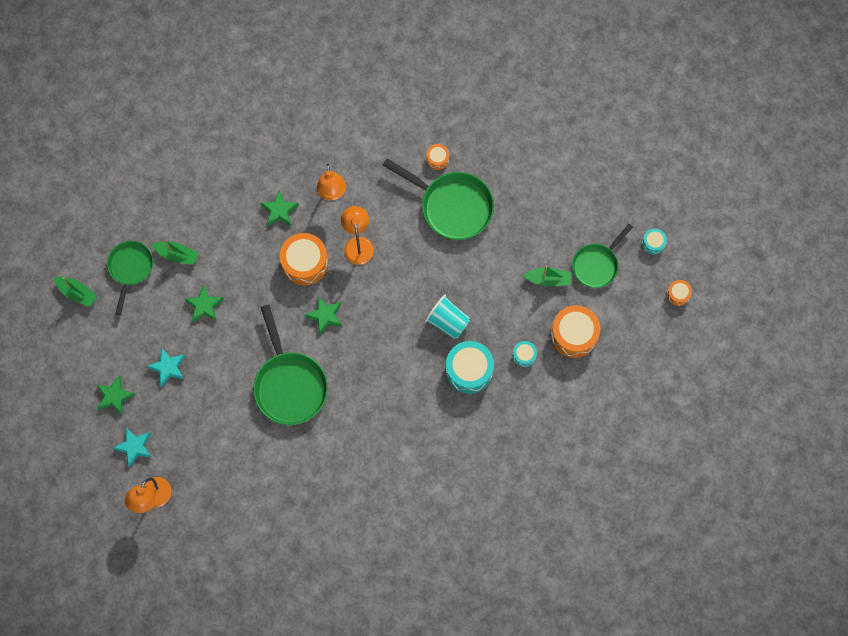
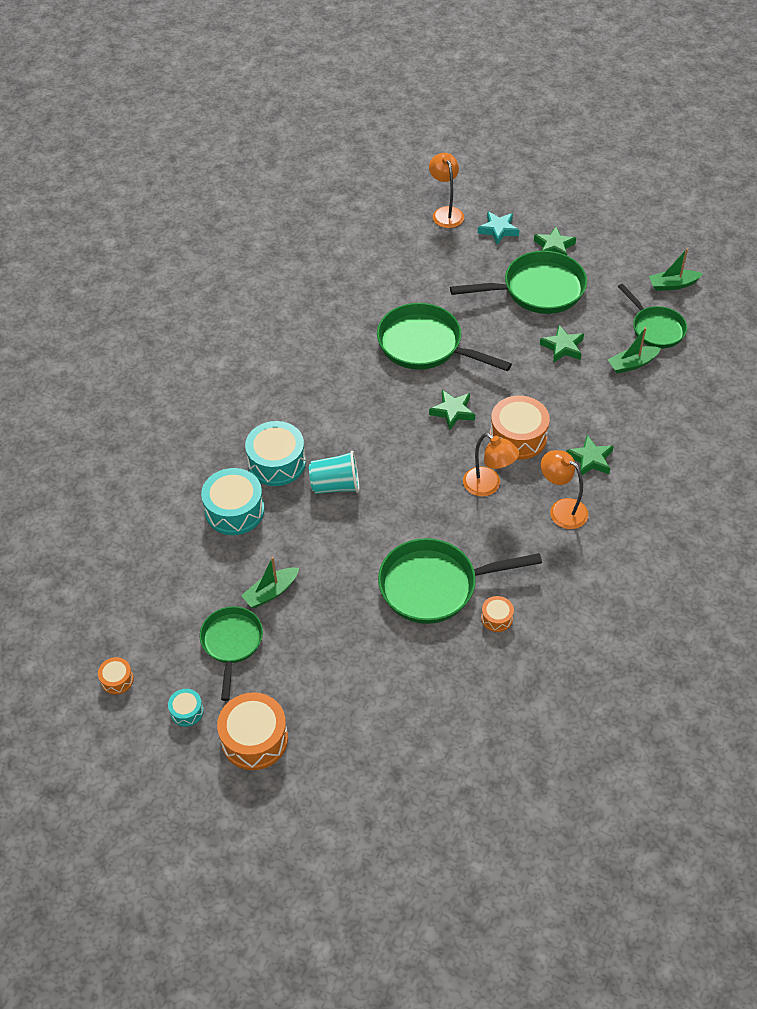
camera: 140 degrees right, 20 degrees down
turquoise star [147,348,185,387] -> green pan [450,251,587,314]
turquoise drum [512,341,537,367] -> turquoise drum [201,468,264,535], size x2.00
orange drum [551,305,600,358] -> orange drum moved to [217,692,288,770]

